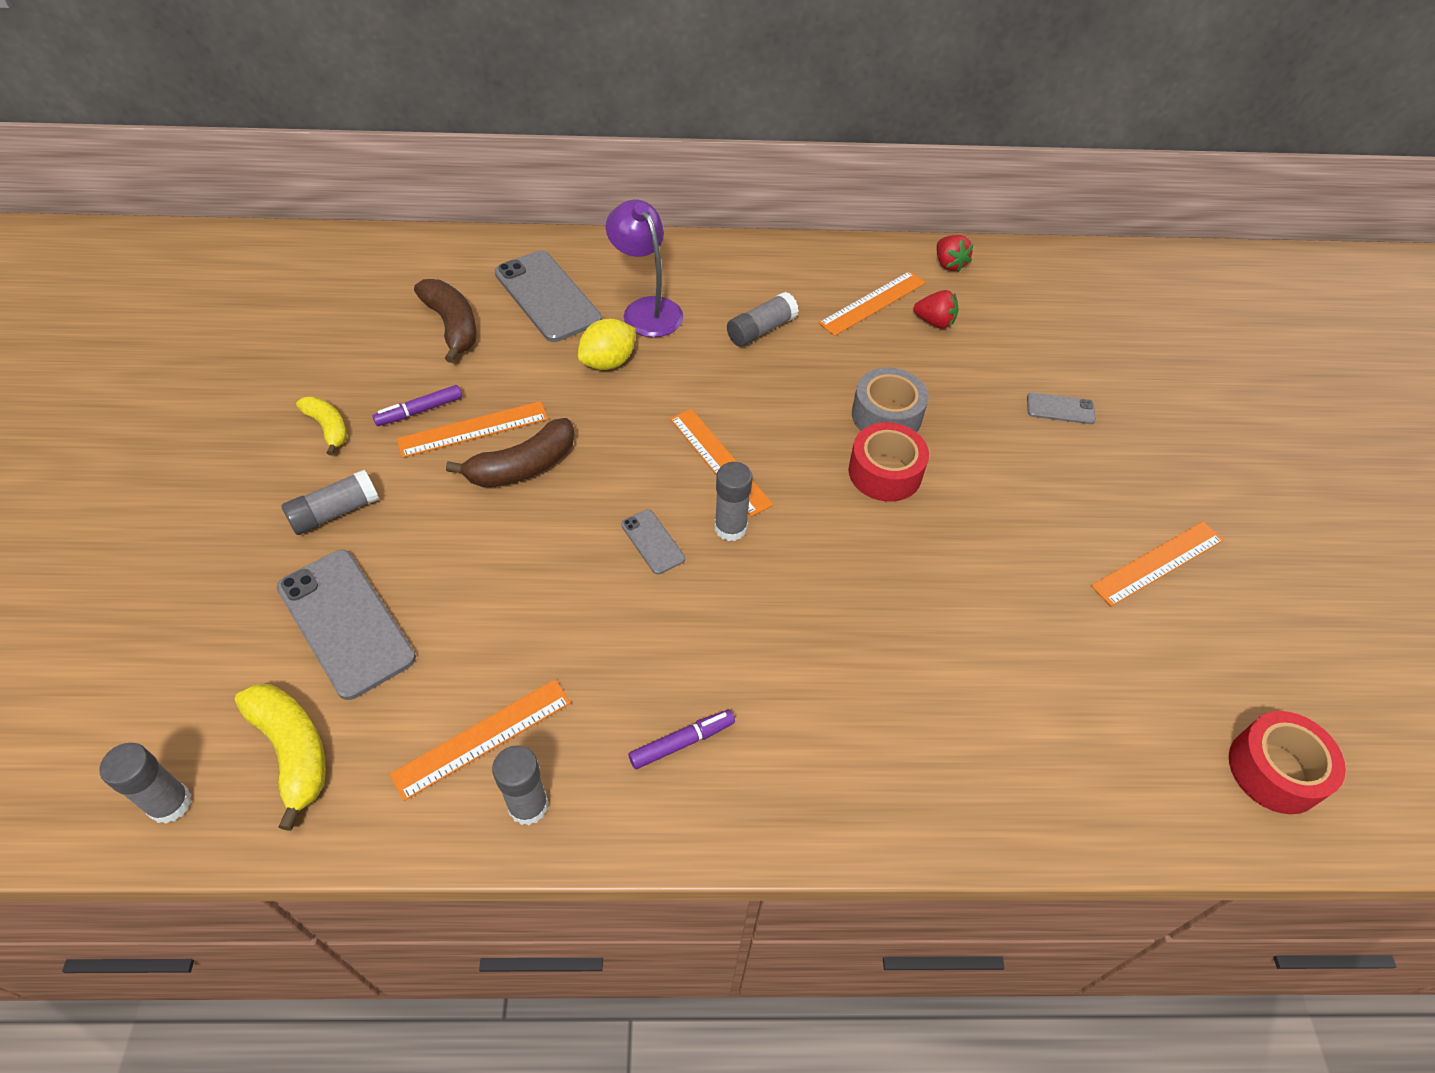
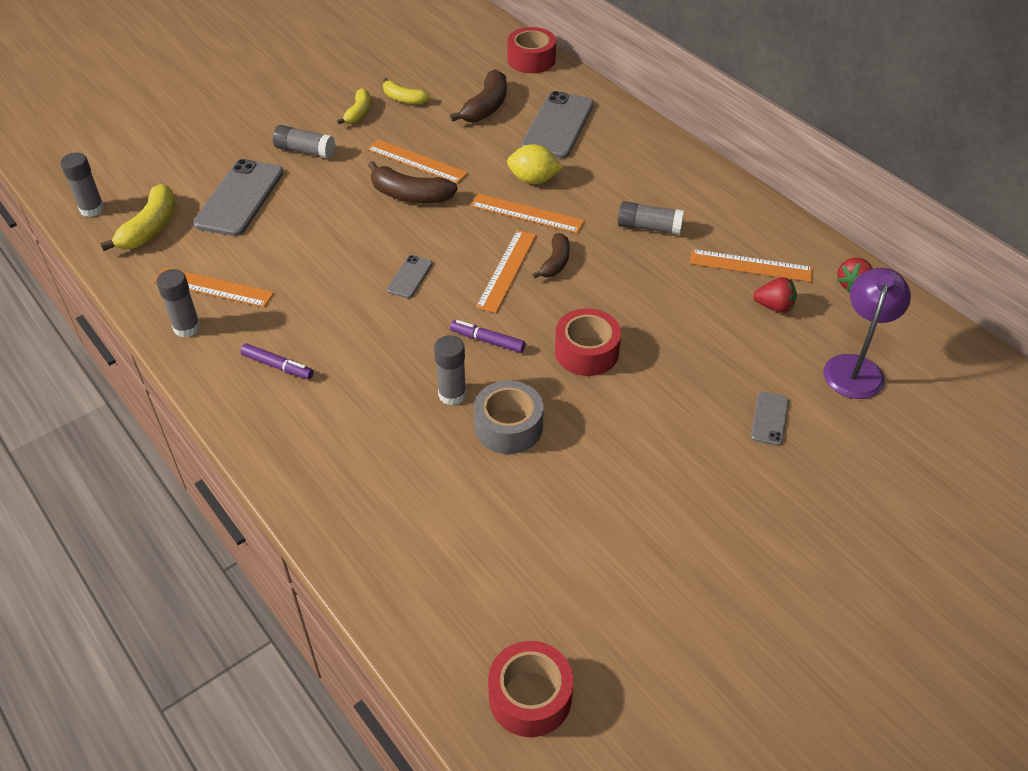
camera: 55 degrees right, 5 degrees down
purple marker [372,385,462,426] -> purple marker moved to [450,320,525,353]
purple lamp [606,200,683,337] -> purple lamp moved to [823,268,911,399]
grey glue stick [714,462,753,541] -> grey glue stick moved to [434,335,467,405]
grey tape [852,367,929,432] -> grey tape moved to [474,381,543,454]
red strawberry [914,290,958,329] -> red strawberry turned 60 degrees counterclockwise [753,277,797,313]
grey phone [1027,392,1096,424] -> grey phone turned 45 degrees clockwise [751,392,789,446]
orange ruler [1091,521,1224,607] -> orange ruler moved to [470,194,584,233]
none -> yellow banana [383,78,430,105]
none -> red tape [507,27,556,73]
none -> brown banana [532,233,570,279]

